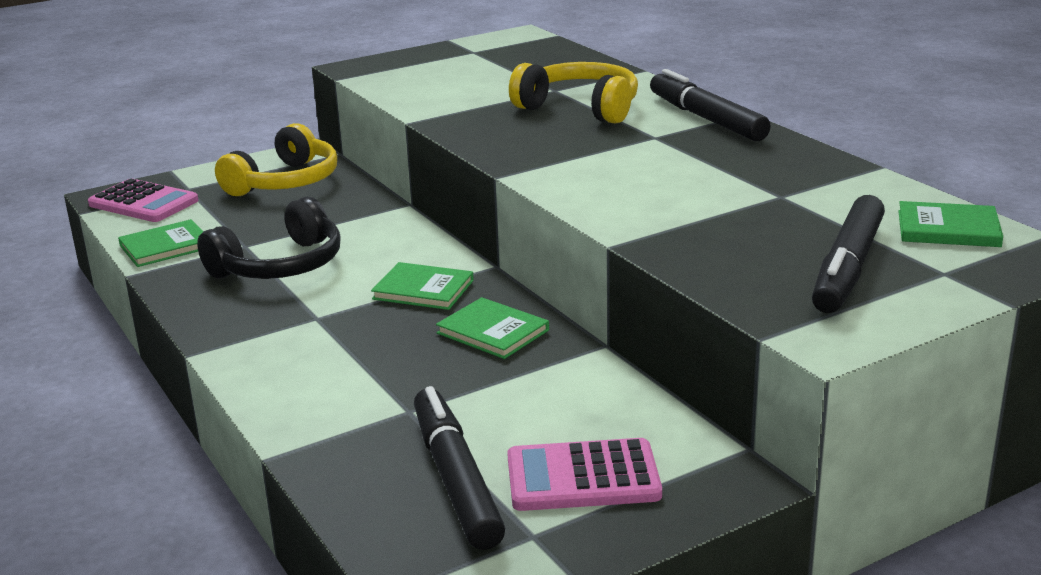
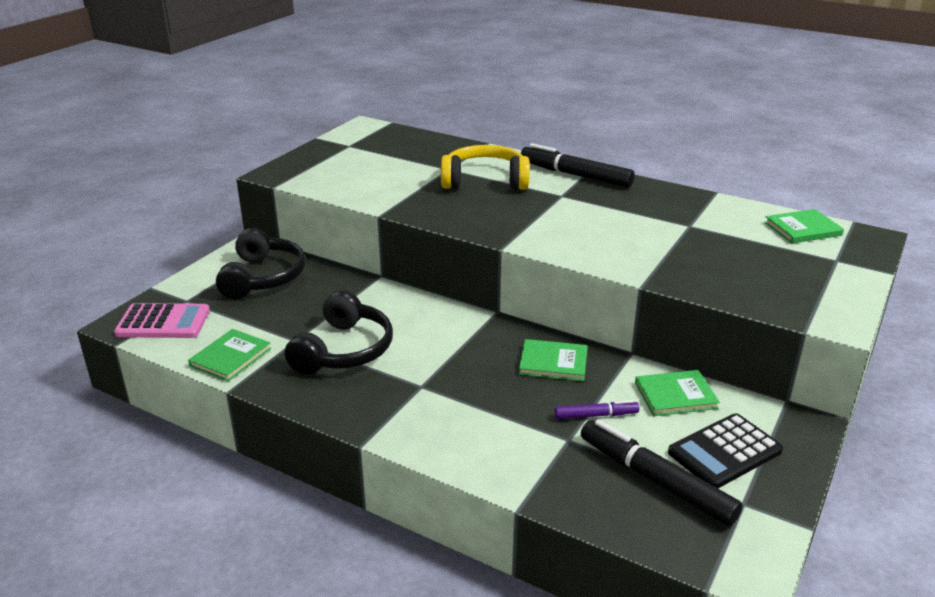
camera: 30 degrees left, 5 degrees up
yellow headphones [215,123,337,196] -> black headphones [216,228,306,299]
green book [371,262,474,310] -> green book moved to [635,370,720,416]
pink calculator [507,438,662,511] -> black calculator [668,413,783,488]
black marker [812,195,885,313] -> none
none -> purple marker [555,400,640,419]

